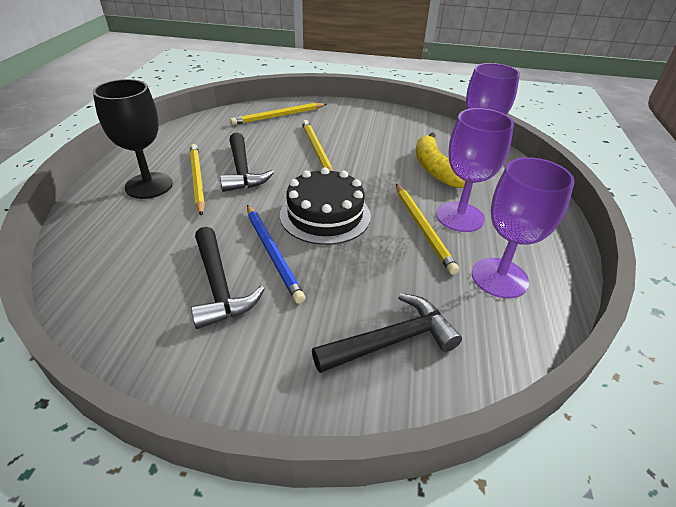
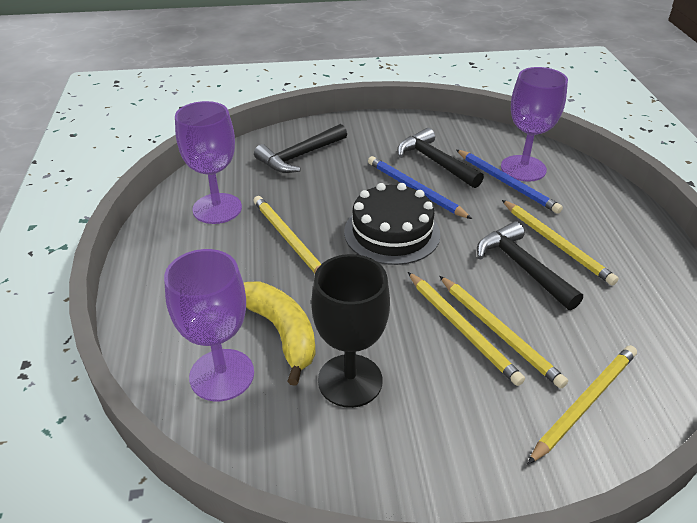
camera: 165 degrees right, 0 degrees up
black goblet [93,79,173,199] -> black goblet moved to [311,254,390,408]
purple goblet [436,108,514,232] -> purple goblet moved to [501,67,568,182]
none -> yellow pencil [440,276,568,389]
none -> blue pencil [456,150,563,214]

